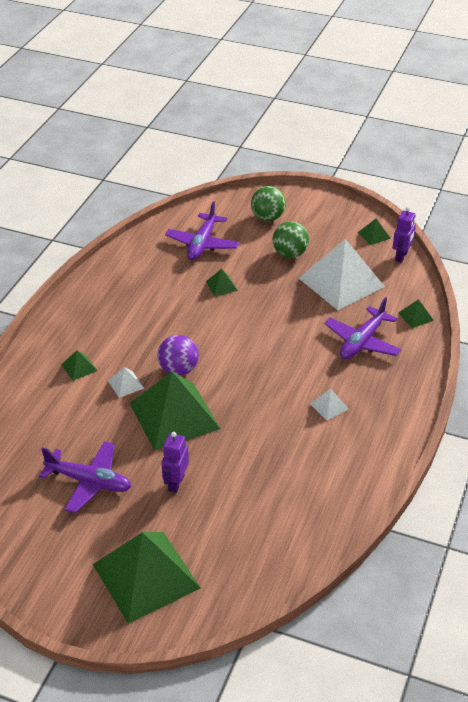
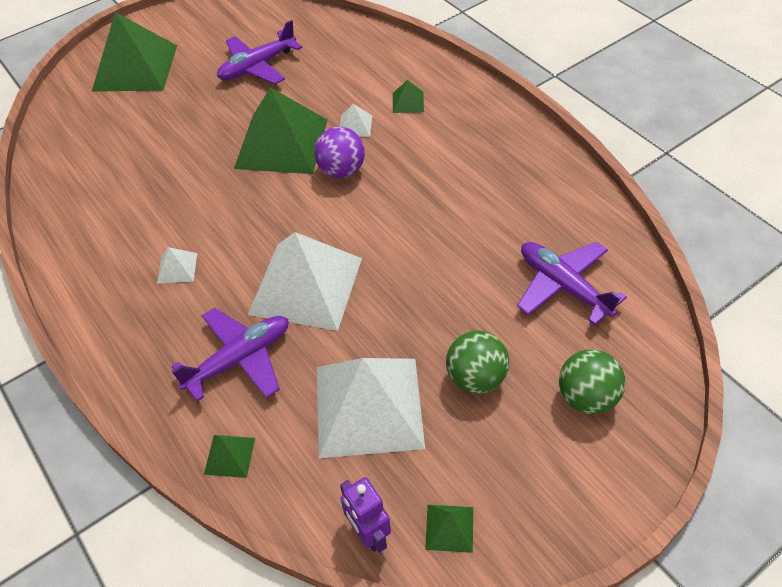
camera: 125 degrees right, 10 degrees up
purple robot [161,432,189,493] -> none
green pyramid [206,269,238,296] -> none
purple plane [324,297,401,359] -> purple plane turned 75 degrees clockwise [171,308,288,402]
none -> white pyramid [248,232,362,331]

